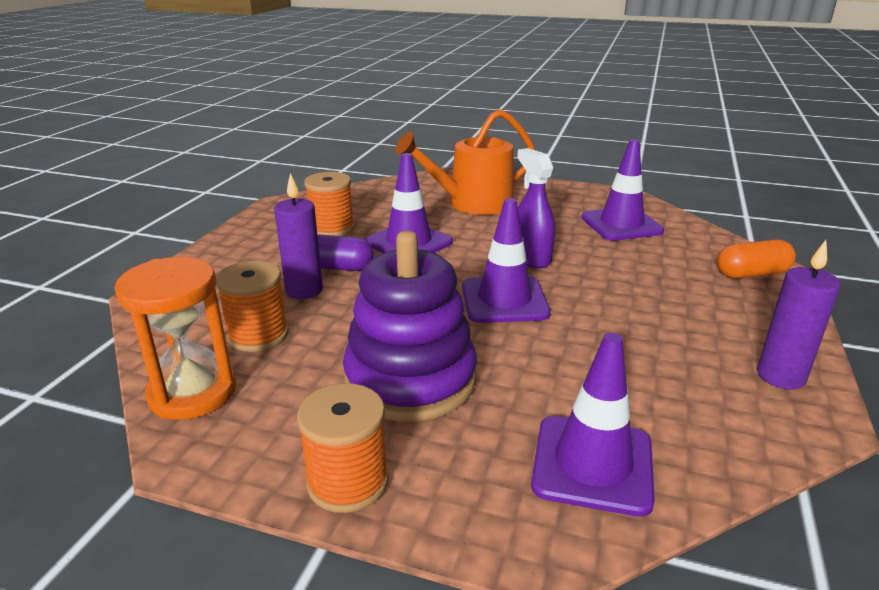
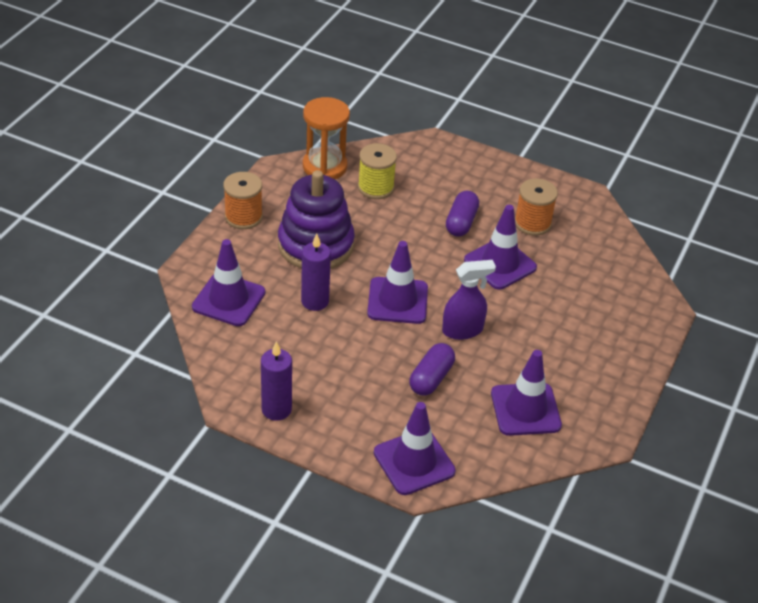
camera: 95 degrees right, 15 degrees up
orange spool [216,261,289,352] -> yellow spool [358,143,397,199]
purple candle [274,173,323,299] -> purple candle moved to [301,234,331,311]
orange watering can [395,109,535,215] -> none
orange capsule [717,239,796,278] -> purple traffic cone [374,402,456,495]
none -> purple capsule [409,343,455,396]

